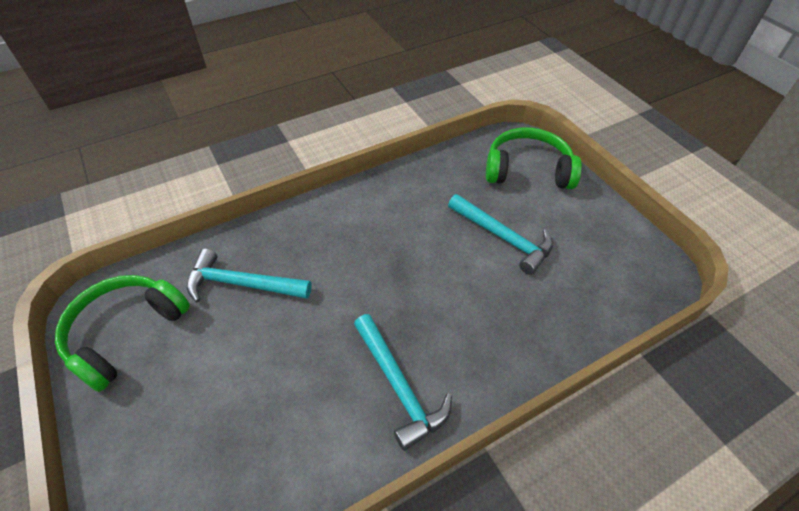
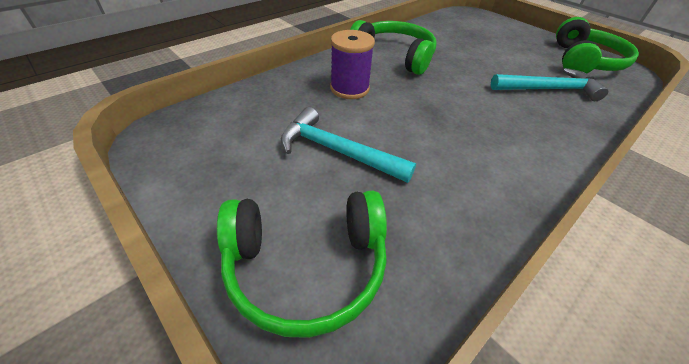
camera: 165 degrees right, 5 degrees down
turquoise hammer [354,314,452,451] -> green headphones [350,20,436,75]
none -> purple spool [330,30,375,99]

